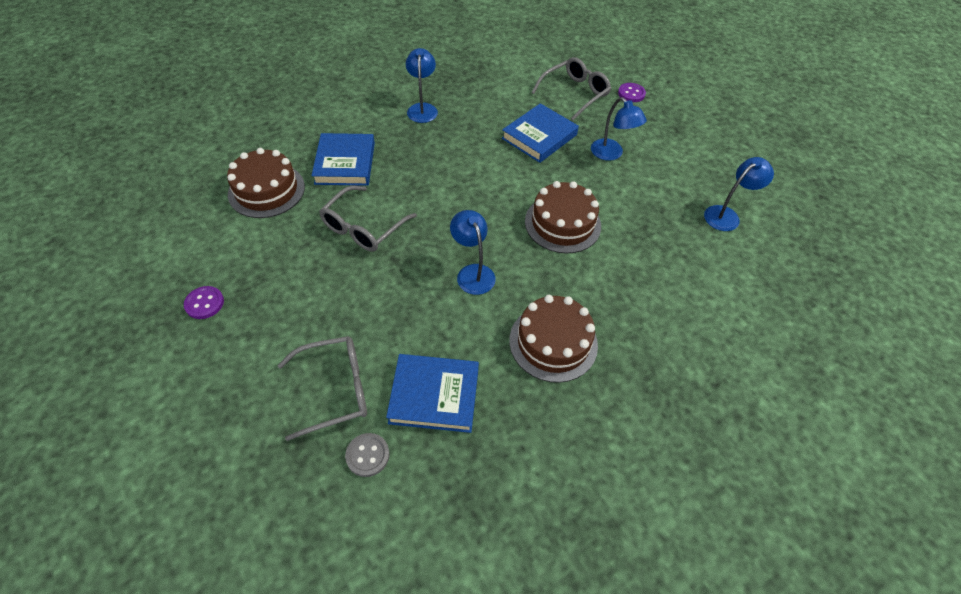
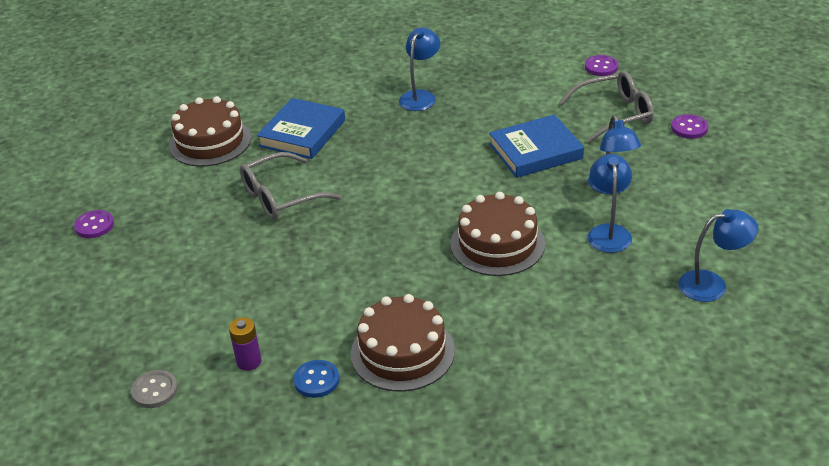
camera: 30 degrees right, 15 degrees down
grey glasses [277,336,367,441] -> none
blue book [386,354,479,433] -> purple battery [229,317,261,371]
blue lamp [450,210,496,295] -> blue lamp moved to [588,154,632,253]
none -> blue button [293,360,340,398]
none -> purple button [585,55,618,76]

